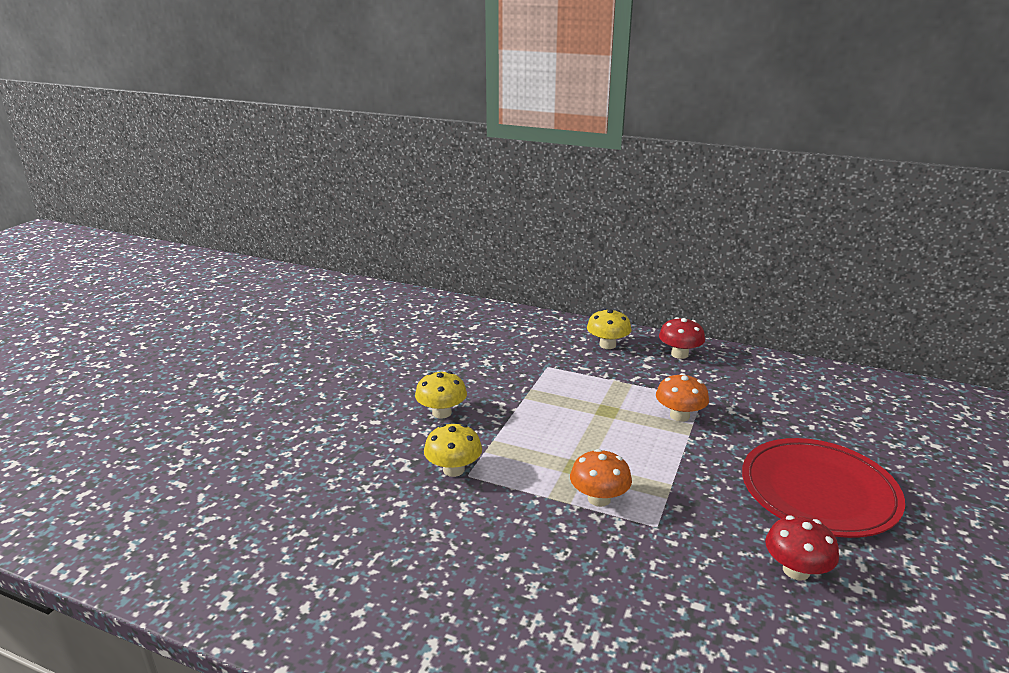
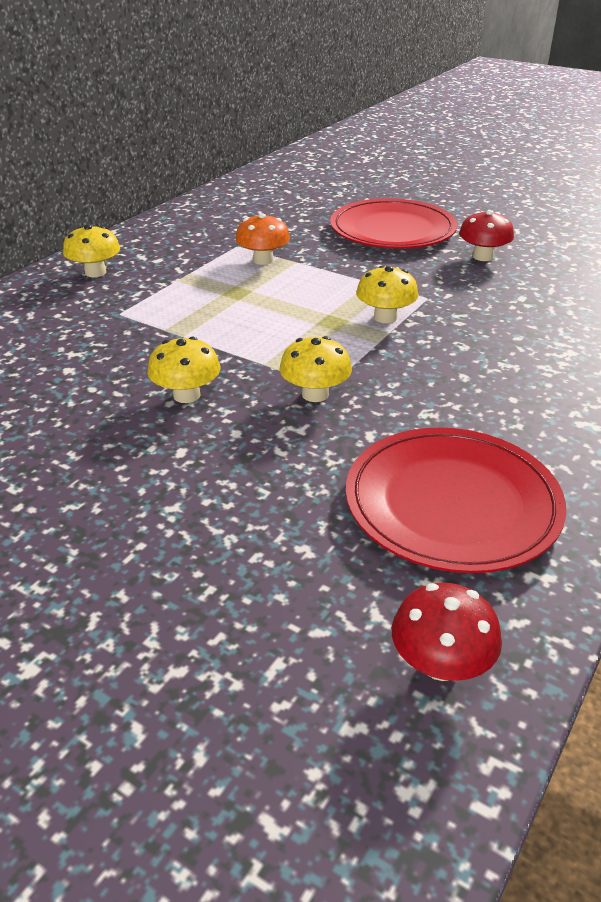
camera: 80 degrees left, 10 degrees up
orange mushroom [570,449,632,507] -> yellow mushroom [356,265,419,323]
red mushroom [659,317,705,359] -> red mushroom moved to [392,583,502,681]
none -> red plate [346,427,566,573]

